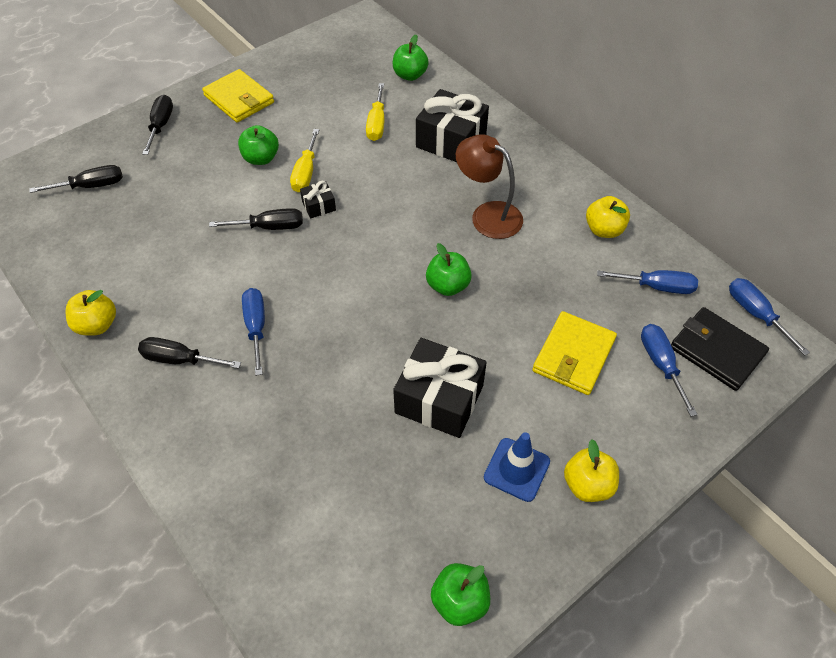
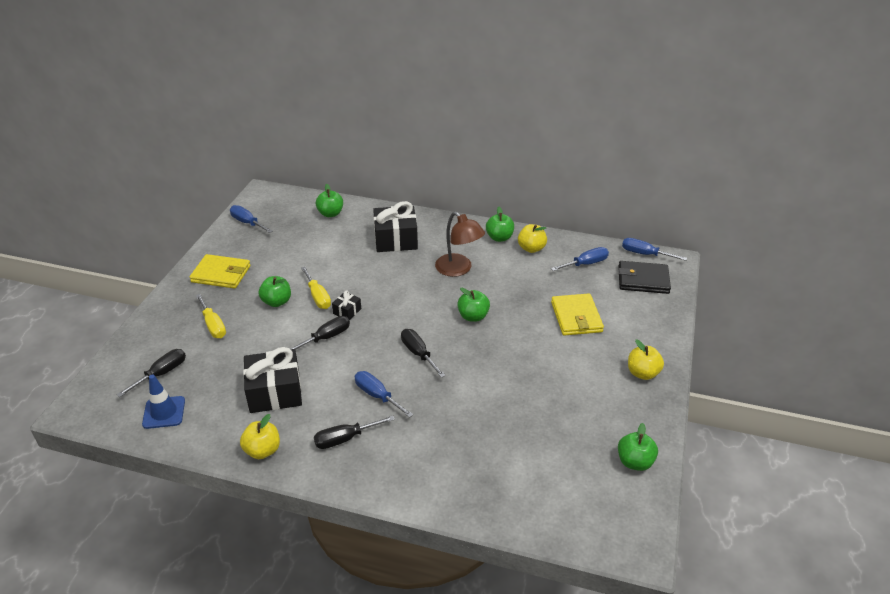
camera: 35 degrees left, 15 degrees down
black screwdriver [142,95,173,155] -> black screwdriver moved to [401,329,446,378]
yellow screwdriver [366,83,384,141] -> yellow screwdriver moved to [196,294,226,338]
black gift [393,338,487,438] -> black gift moved to [243,347,302,413]
brown lamp [456,134,523,239] -> brown lamp turned 135 degrees counterclockwise [435,212,485,277]
blue traffic cone [484,432,550,502] -> blue traffic cone moved to [142,375,185,429]
blue screwdriver [641,324,698,416] -> blue screwdriver moved to [230,205,273,233]
none -> green apple [486,207,514,242]

